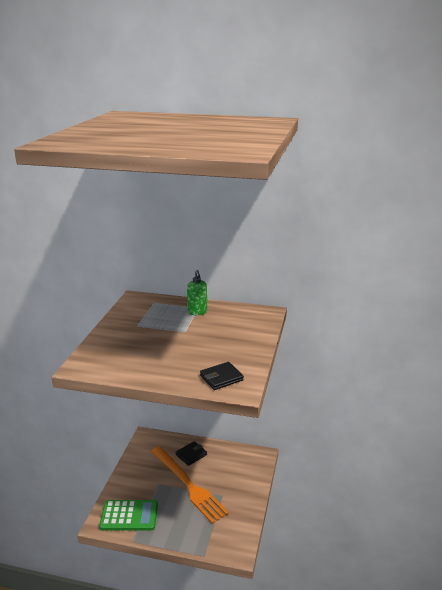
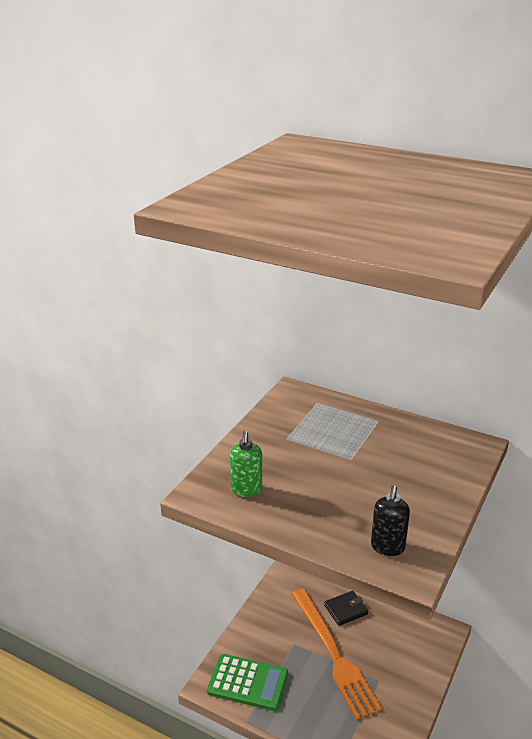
camera: 15 degrees right, 5 degrees up
green soap dispenser [187,270,207,315] -> green soap dispenser moved to [230,431,262,497]
black wallet [200,362,244,390] -> black soap dispenser [371,485,410,556]

